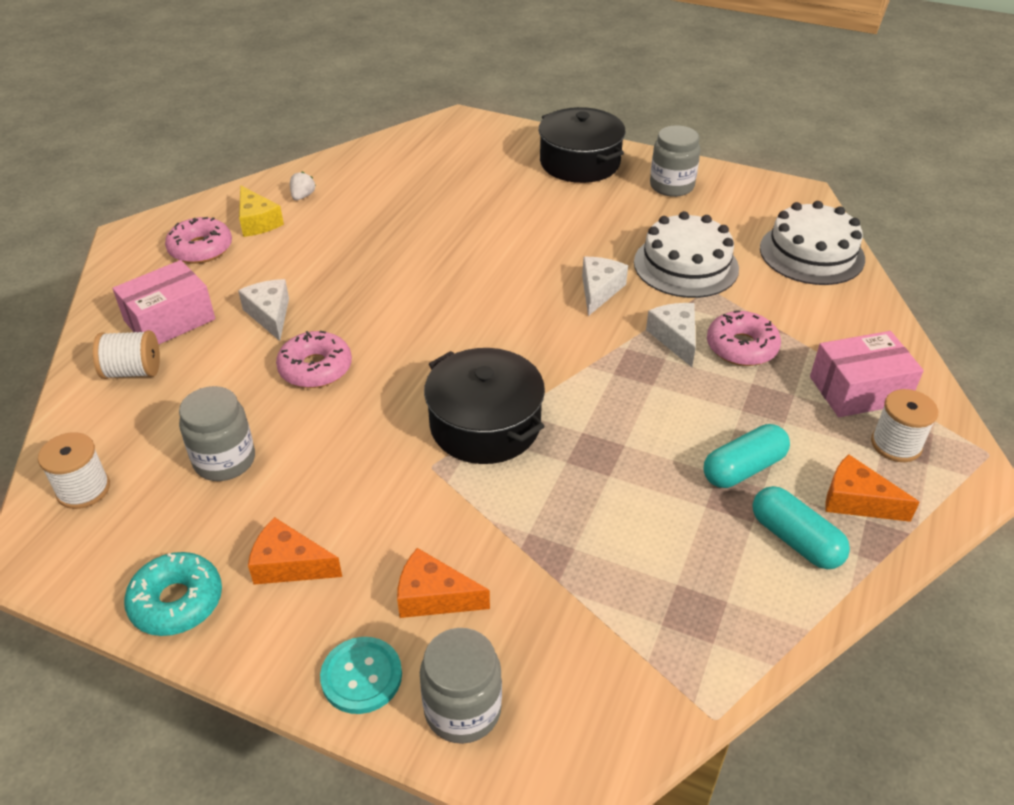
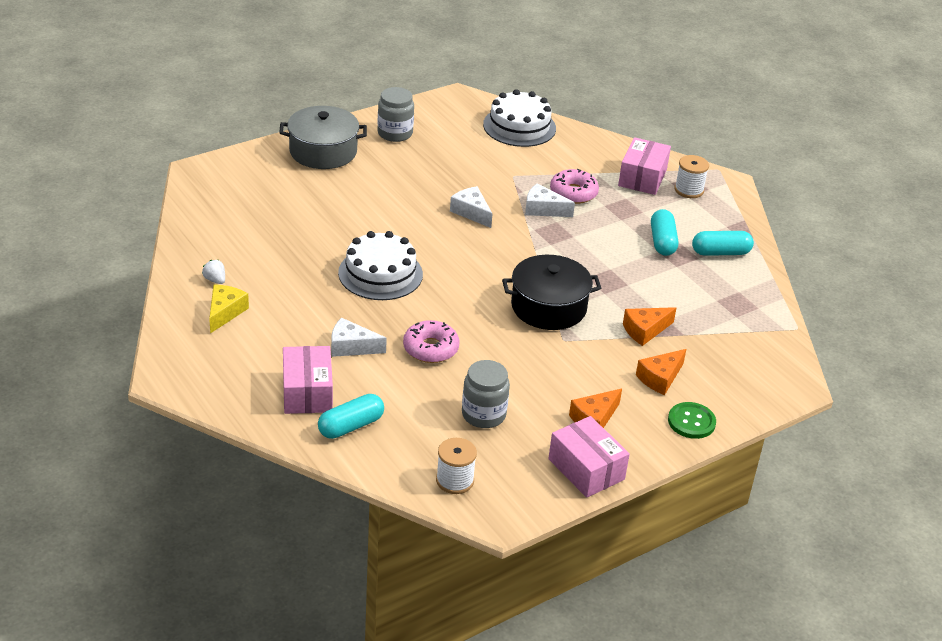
camera: 60 degrees left, 5 degrees down
white spool [93,330,160,379] -> turquoise capsule [318,394,384,439]
turquoise donut [124,552,222,636] -> pink box [548,416,630,498]
pink donut [165,217,232,264] -> none
yellow cheese [239,185,284,237] -> yellow cheese turned 75 degrees counterclockwise [209,284,249,334]
turquoise button [320,637,402,714] -> green button [668,402,716,439]
grey jar [420,628,502,744] -> none
black pot [539,107,625,183] -> grey pot [279,106,367,169]
white cake [634,211,739,298] -> white cake moved to [338,231,423,300]
orange cheese [825,454,920,522] -> orange cheese moved to [623,307,676,346]

